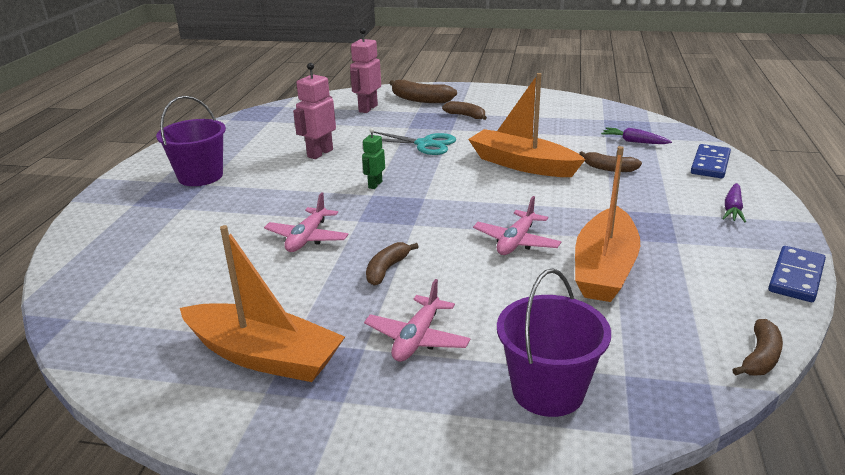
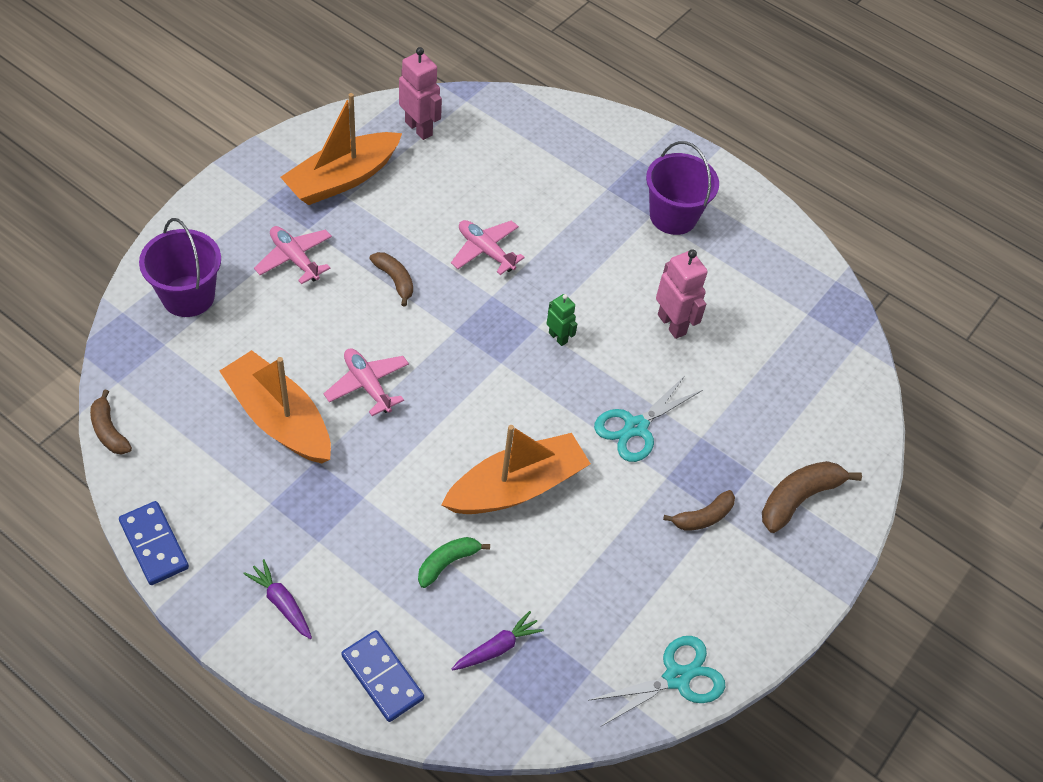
camera: 110 degrees right, 25 degrees up
pink robot [350,28,381,113] -> pink robot moved to [399,47,442,140]
brown banana [579,151,642,172] -> green banana [418,537,490,588]
none -> turquoise scissors [588,636,725,726]

